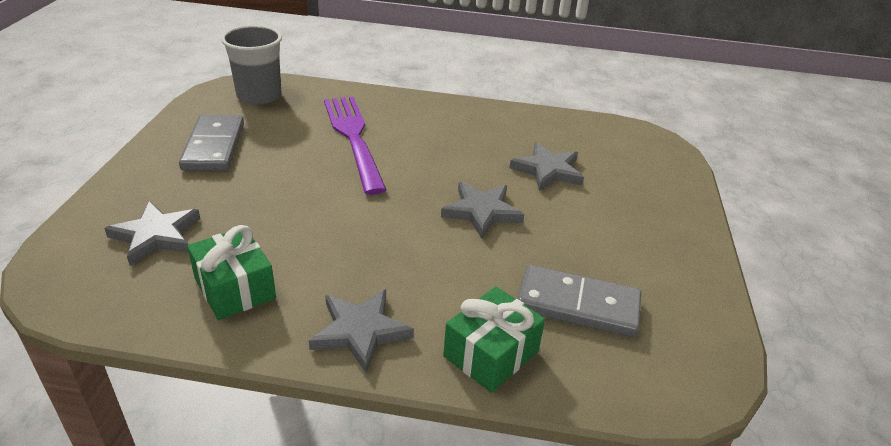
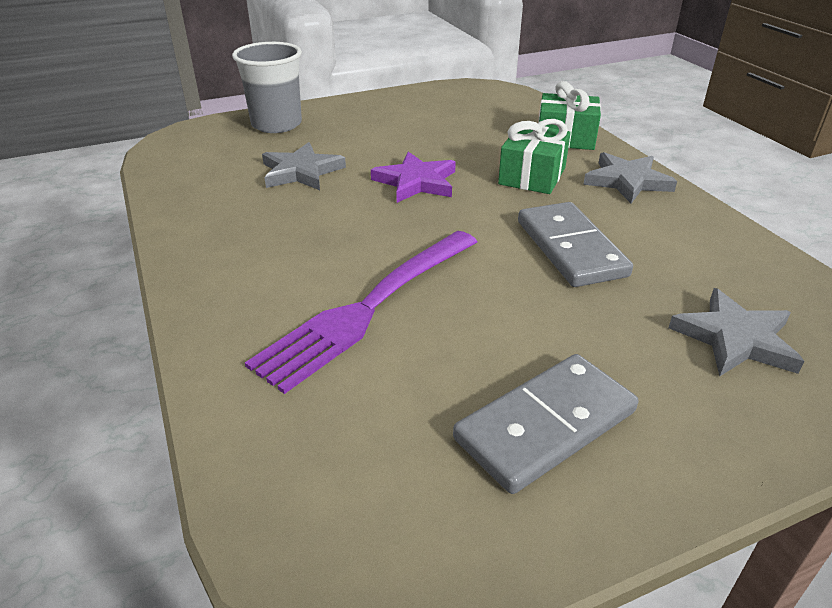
camera: 120 degrees left, 0 degrees up
green gift [187,225,276,320] -> green gift moved to [498,119,571,194]
grey cup [221,25,282,105] -> grey cup moved to [232,42,302,133]
grey star [441,182,524,238] -> purple star [371,152,456,203]
grey domino [518,265,641,337] -> grey domino moved to [518,202,633,287]

